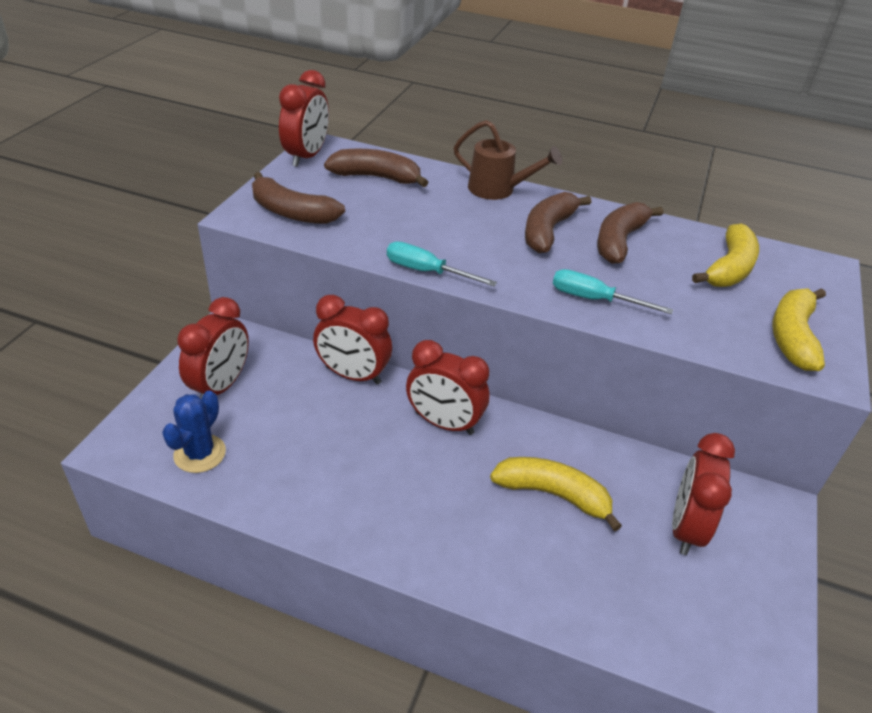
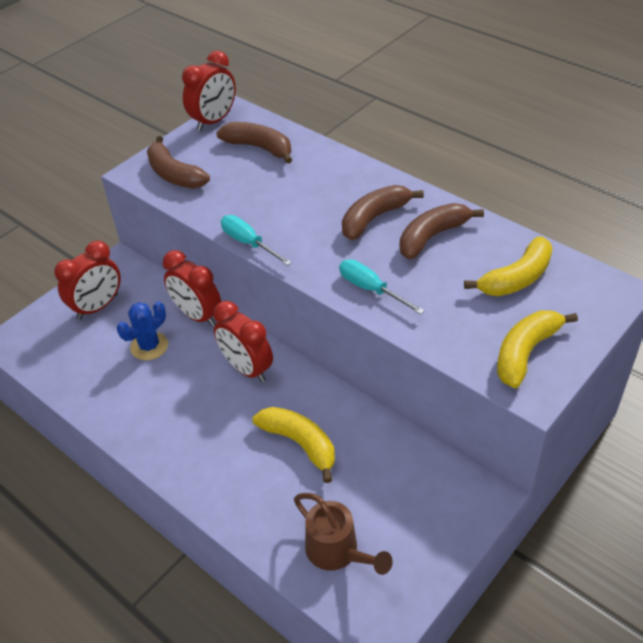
camera: 25 degrees right, 5 degrees up
blue cactus [162,391,226,473] -> blue cactus moved to [117,301,168,360]
brown watering can [454,120,562,200] -> brown watering can moved to [294,493,393,575]
red clock [672,433,735,555] -> none

